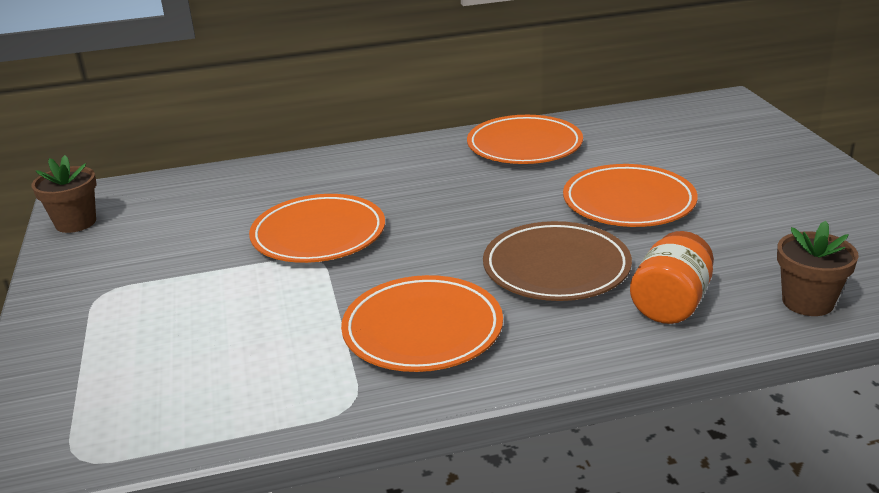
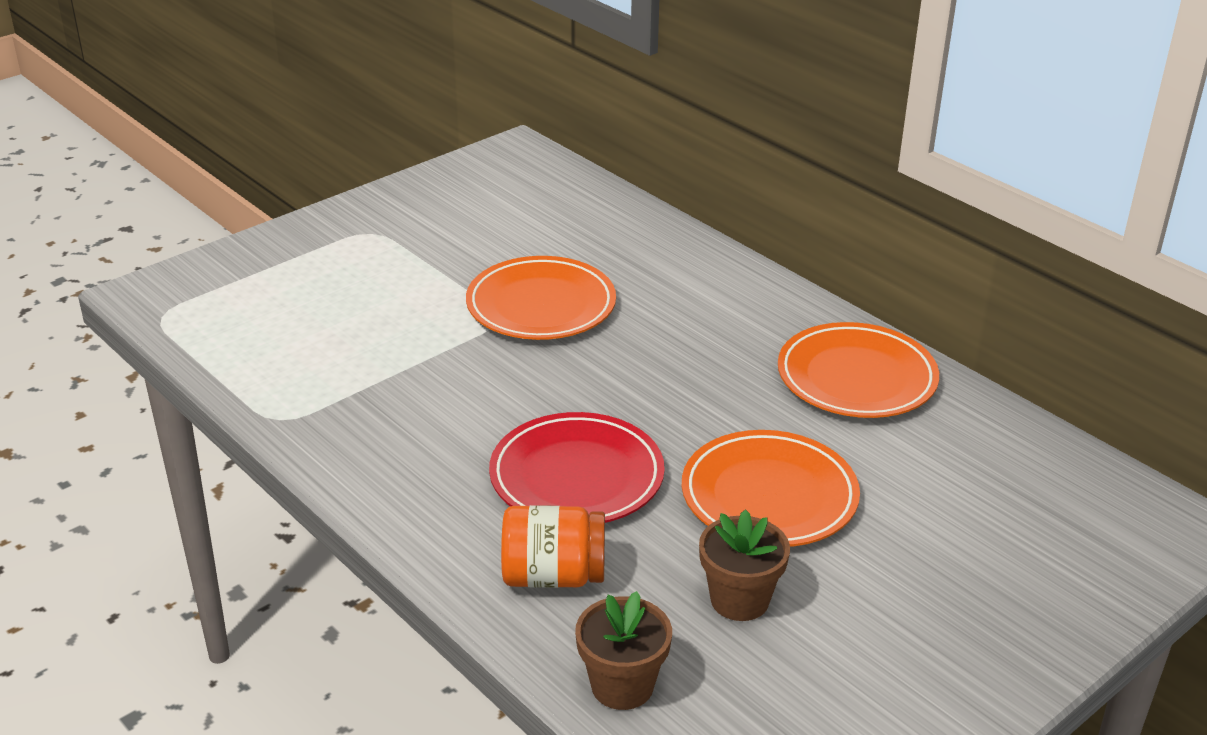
camera: 60 degrees right, 5 degrees up
brown flower pot [31,155,96,233] -> brown flower pot moved to [699,509,790,621]
orange plate [341,275,503,372] -> none
brown plate [483,221,632,301] -> red plate [489,412,665,523]

